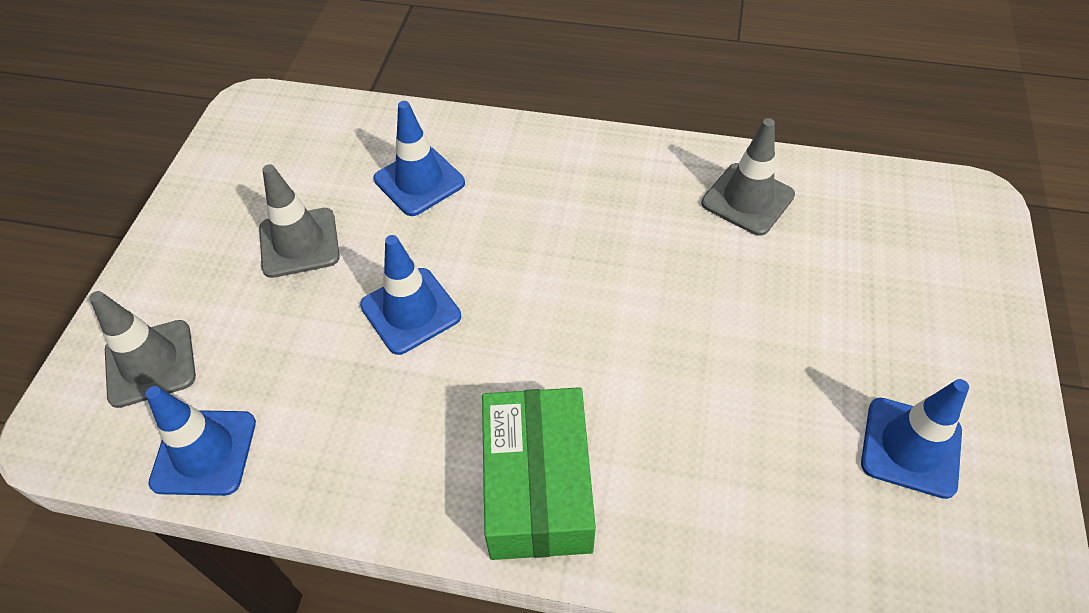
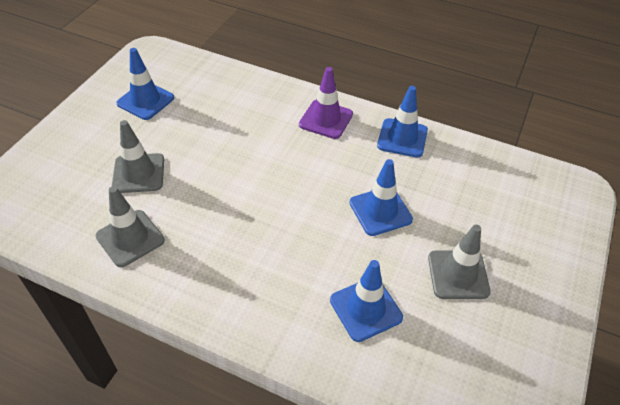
camera: 170 degrees left, 5 degrees down
grey traffic cone [89,291,196,408] -> grey traffic cone moved to [112,120,164,193]
blue traffic cone [146,386,256,496] -> blue traffic cone moved to [377,86,428,157]
green box [482,387,596,560] -> purple traffic cone [299,67,353,139]

